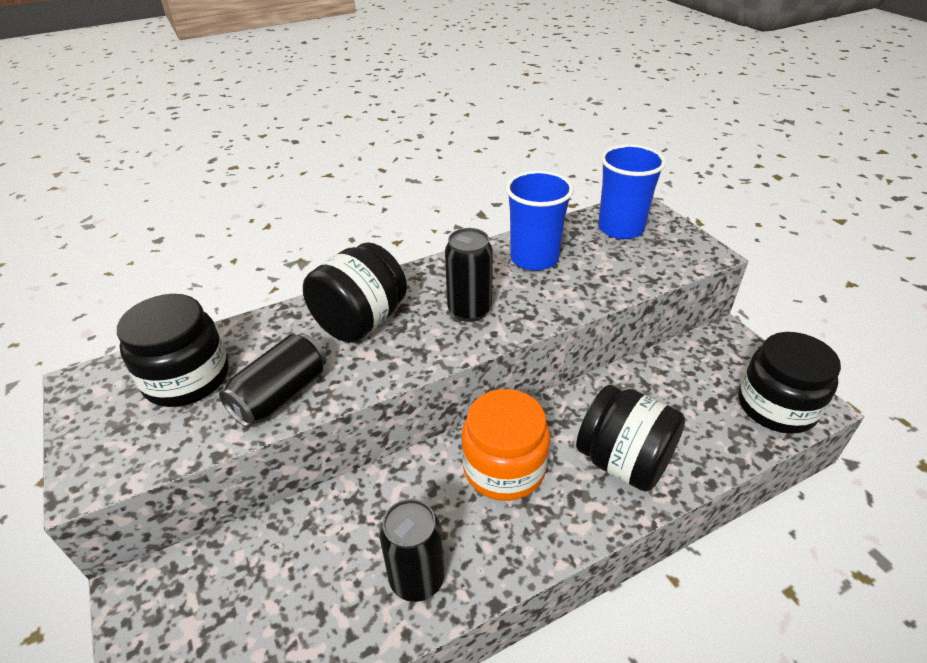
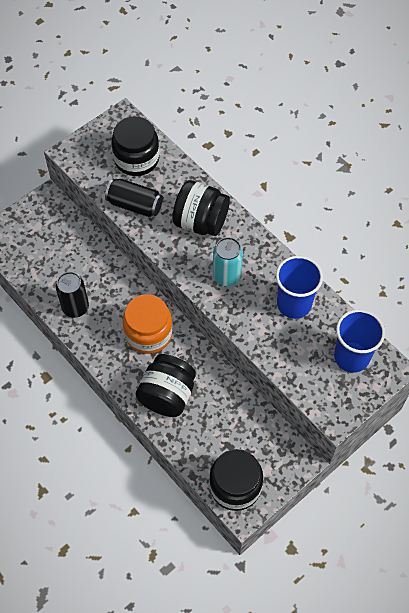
camera: 75 degrees right, 20 degrees up
black can [445,228,493,322] -> turquoise can [213,237,243,286]

